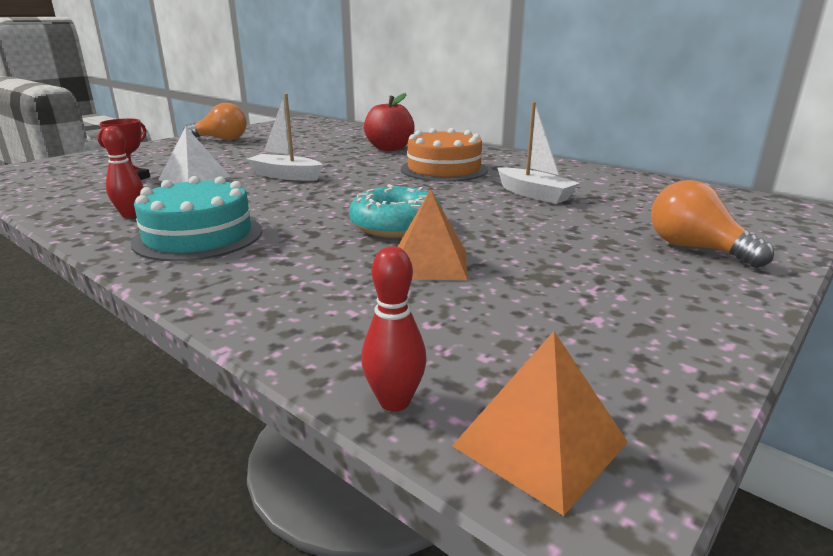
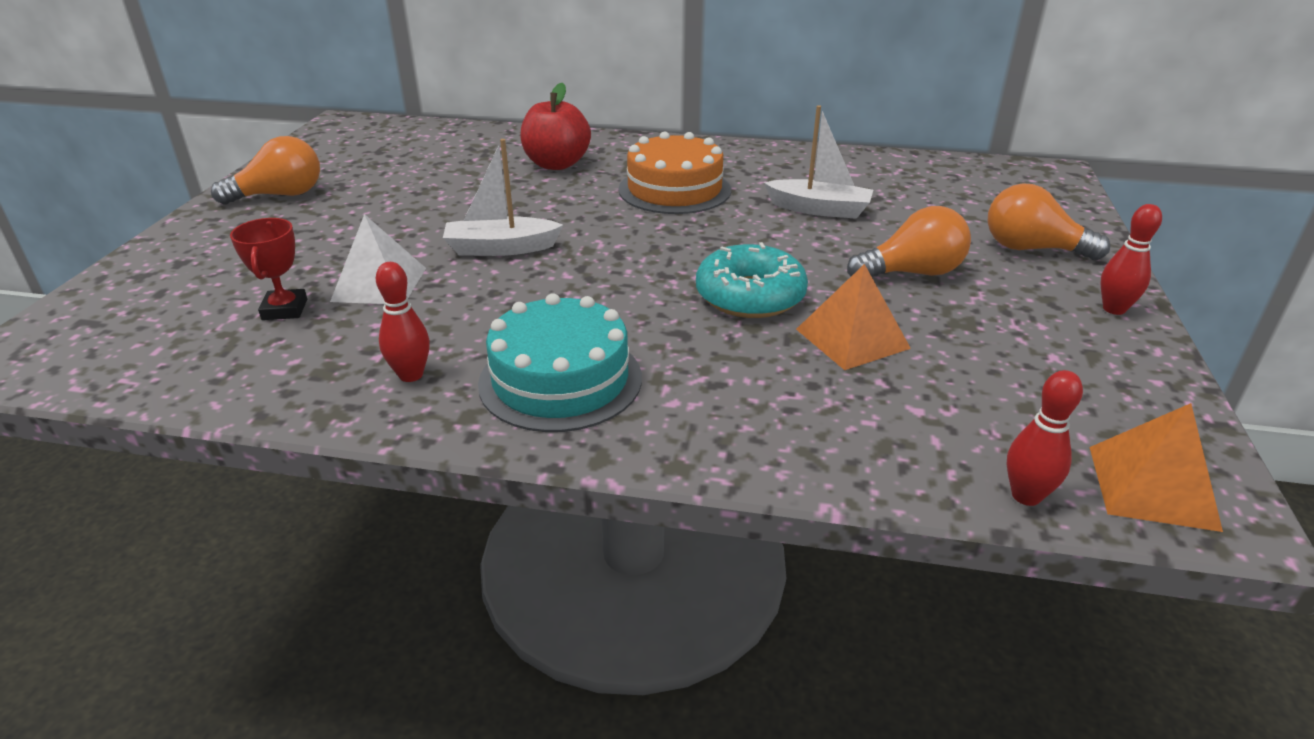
camera: 30 degrees left, 10 degrees up
none -> orange light bulb [847,206,971,277]
none -> red bowling pin [1101,204,1162,315]

